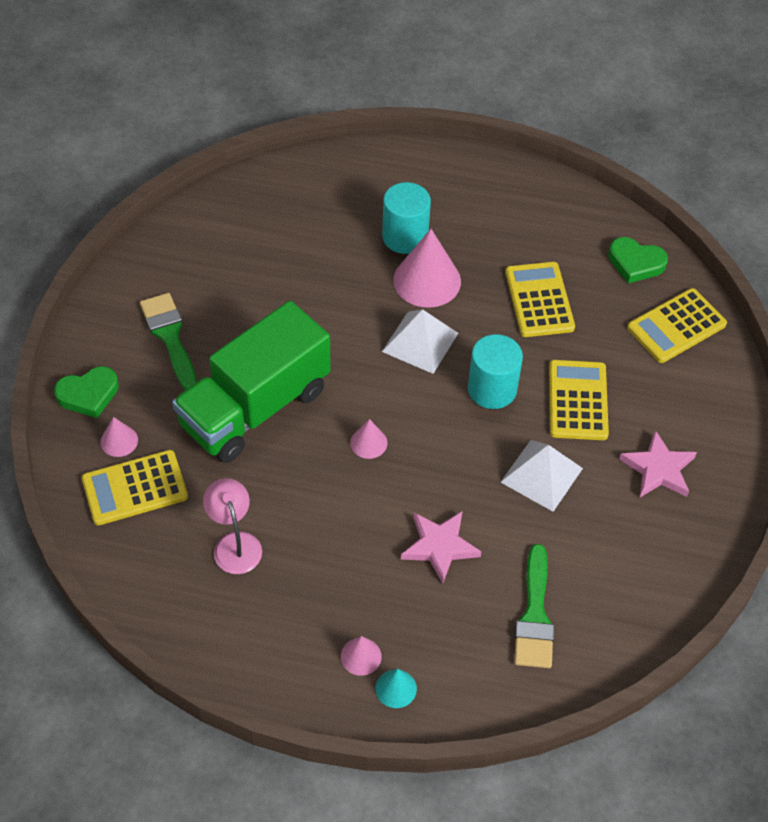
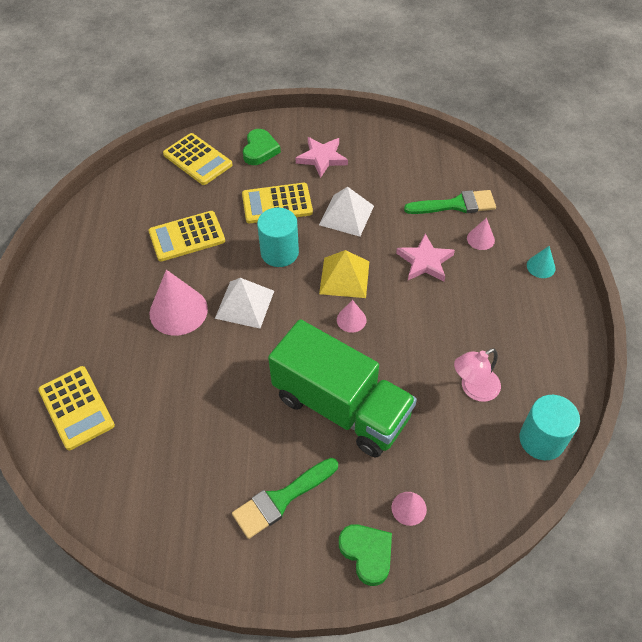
camera: 100 degrees left, 0 degrees up
yellow calculator [82,450,188,525] -> yellow calculator moved to [38,366,115,450]
pink cone [341,636,382,676] -> pink cone moved to [467,218,495,250]
turquoise cylinder [382,182,431,254] -> turquoise cylinder moved to [520,395,580,460]
green heart [608,237,668,284] -> green heart moved to [243,129,281,165]
none -> yellow pyramid [319,250,369,298]

